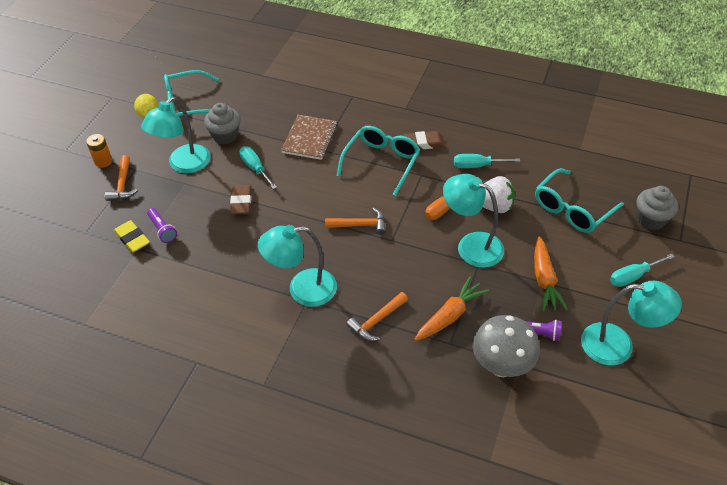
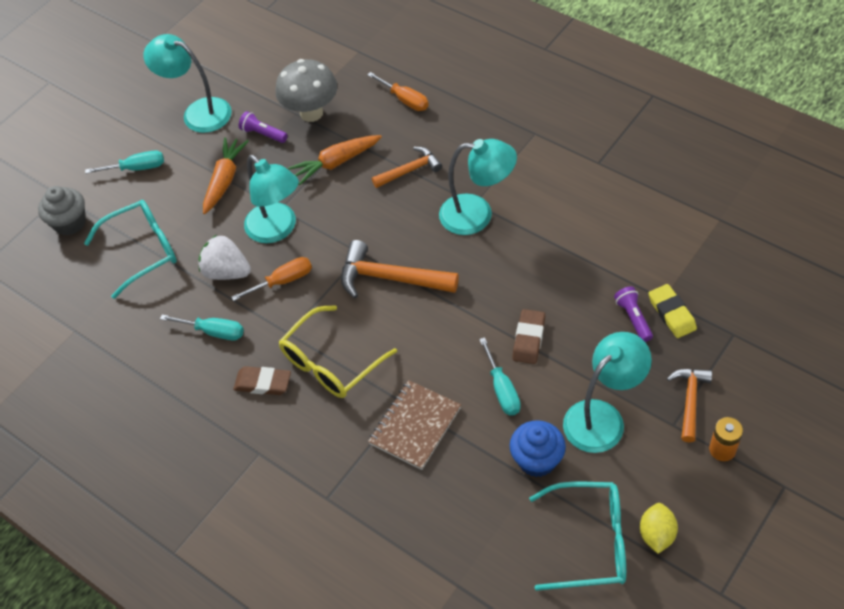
camera: 160 degrees left, 5 degrees up
grey cupcake [204,103,241,144] -> blue cupcake [510,420,566,477]
orange hammer [325,207,386,235] -> orange hammer [341,240,459,298], size x1.60
turquoise glasses [337,126,420,196] -> yellow glasses [278,305,397,398]
none -> orange screwdriver [367,72,429,111]

